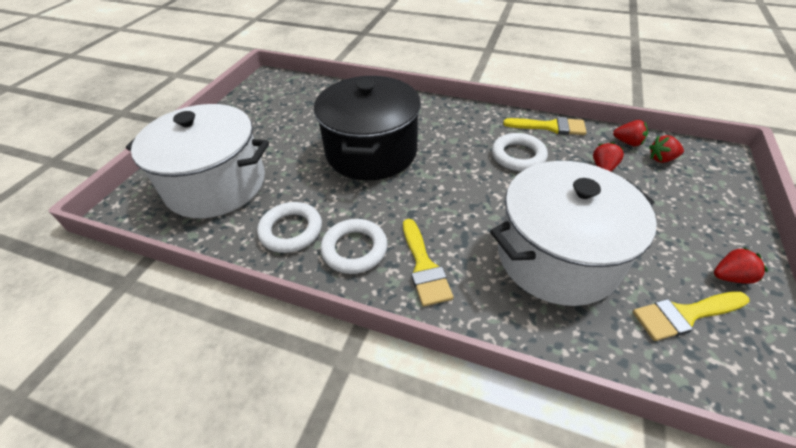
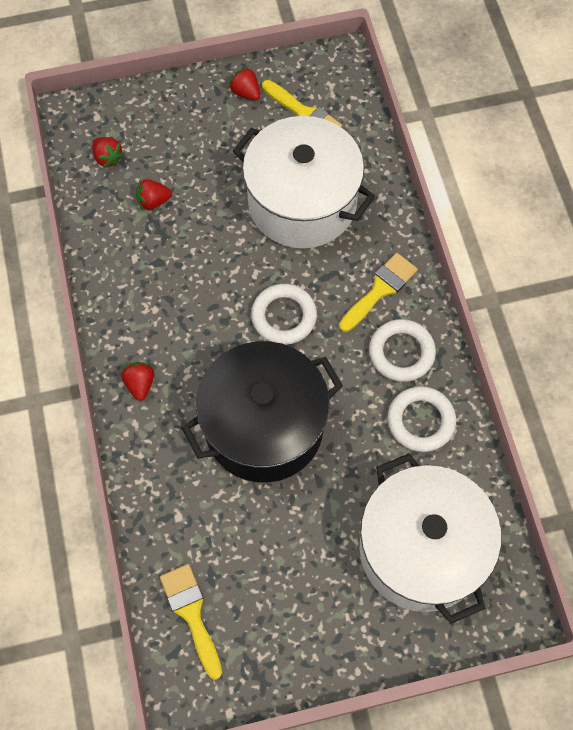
camera: 125 degrees left, 20 degrees up
white ring [492,133,548,171] -> white ring moved to [251,284,317,345]
yellow brush [503,117,587,135] -> yellow brush moved to [160,564,222,680]
red strawberry [613,120,648,146] -> red strawberry moved to [121,362,154,401]

